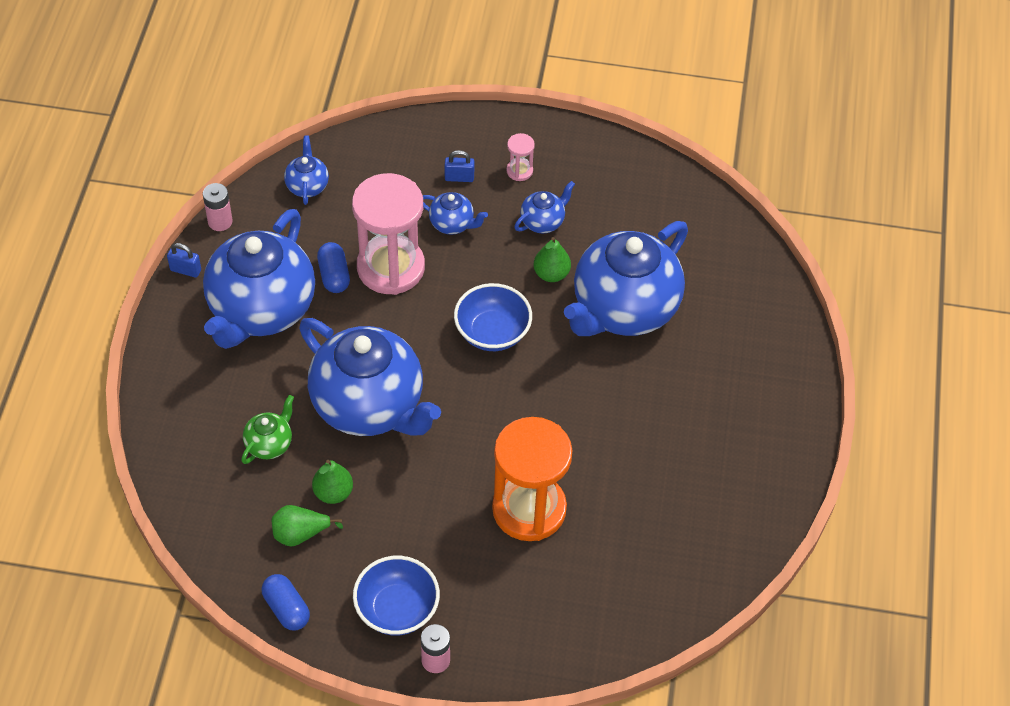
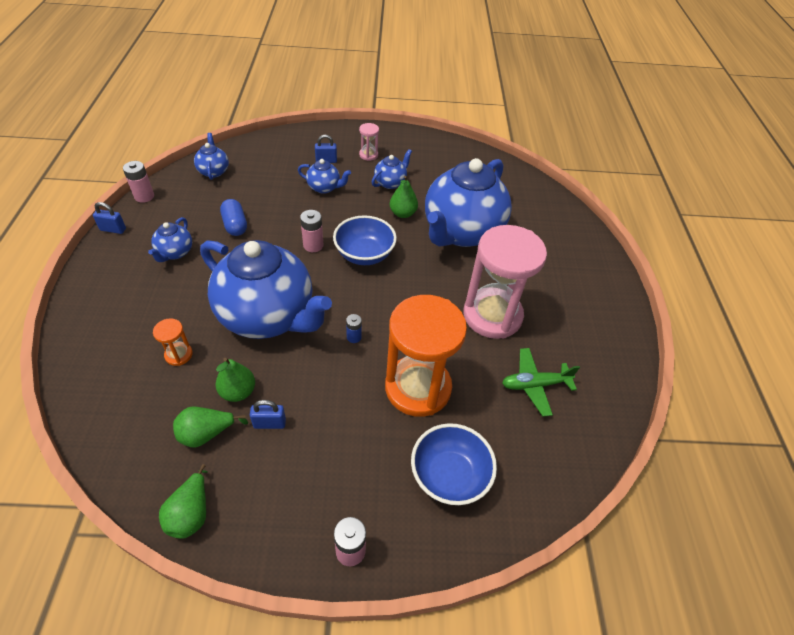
camera: 10 degrees left, 5 degrees down
blue teapot [203,209,315,349] -> blue teapot [148,217,192,262], size x0.42
green teapot [241,395,294,464] -> orange hourglass [153,318,193,366]
blue capsule [262,574,310,631] -> green pear [159,464,208,539]
pink hourglass [352,173,425,295] -> pink hourglass moved to [463,225,547,339]
blue bowl [353,556,440,635] -> blue bowl moved to [411,423,497,505]
none -> blue padlock [250,400,286,429]
none -> pink battery [300,210,323,252]
none -> blue battery [346,314,362,343]
none -> green plane [502,348,580,417]

